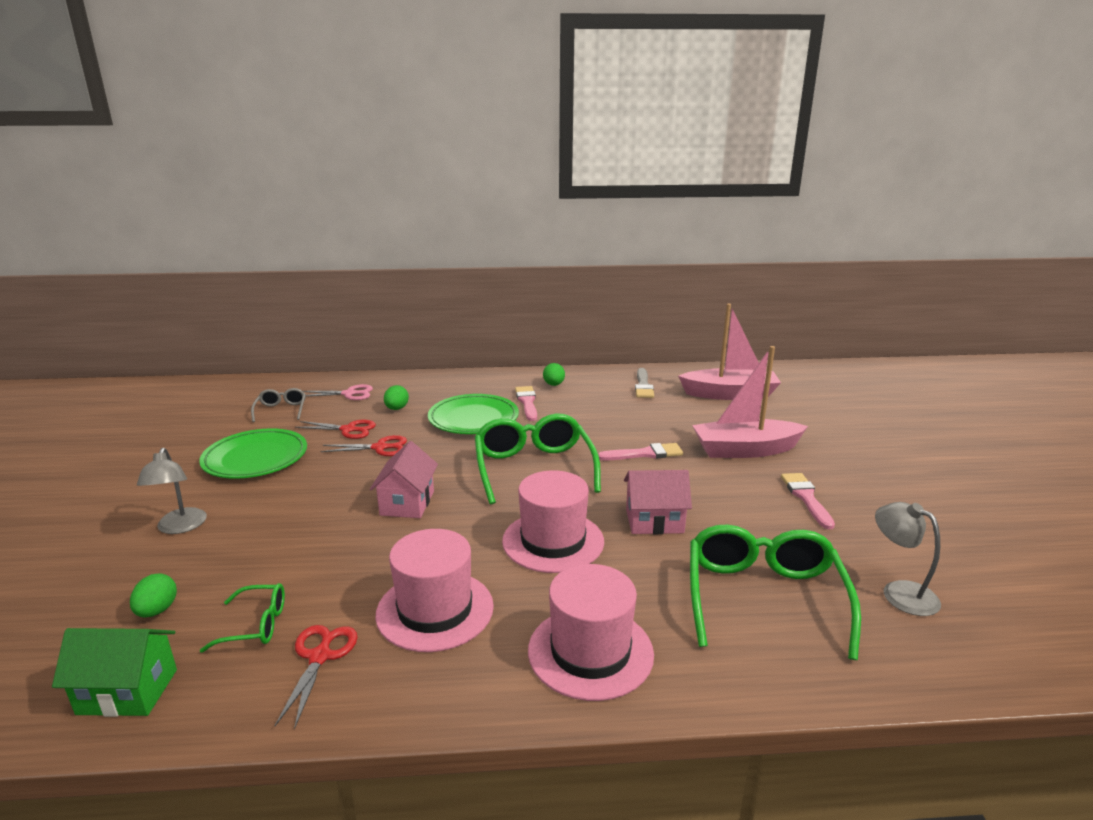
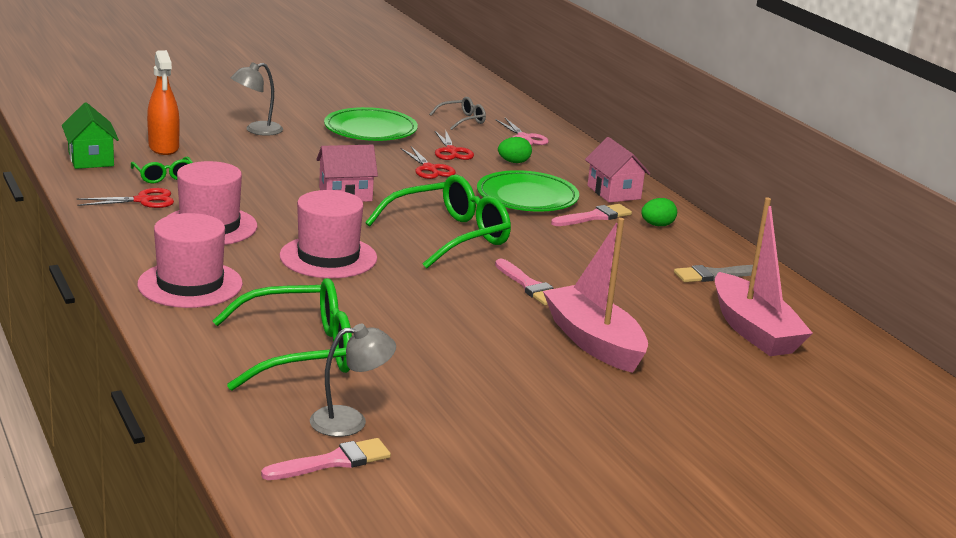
camera: 65 degrees right, 0 degrees up
green egg [130,573,177,617] -> orange spray bottle [147,50,180,155]
pink house [624,470,692,534] -> pink house moved to [585,137,650,203]
pink brush [781,473,835,529] -> pink brush moved to [261,438,391,480]
grey lamp [875,502,941,616] -> grey lamp turned 45 degrees clockwise [310,324,396,437]

